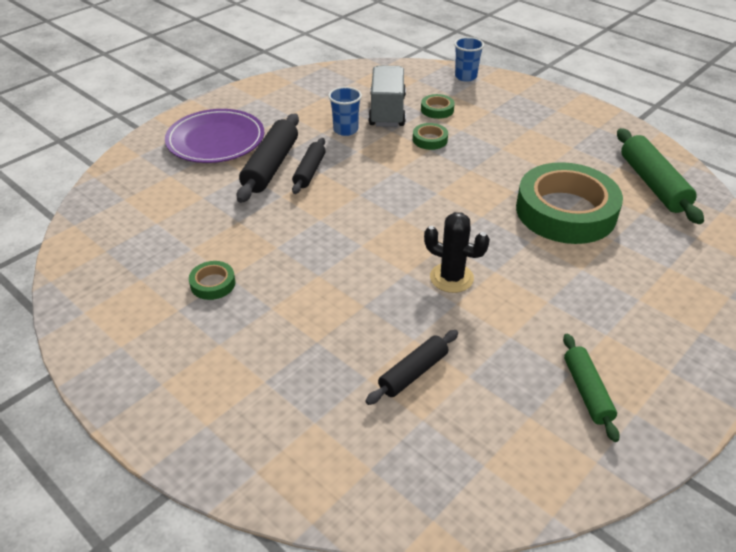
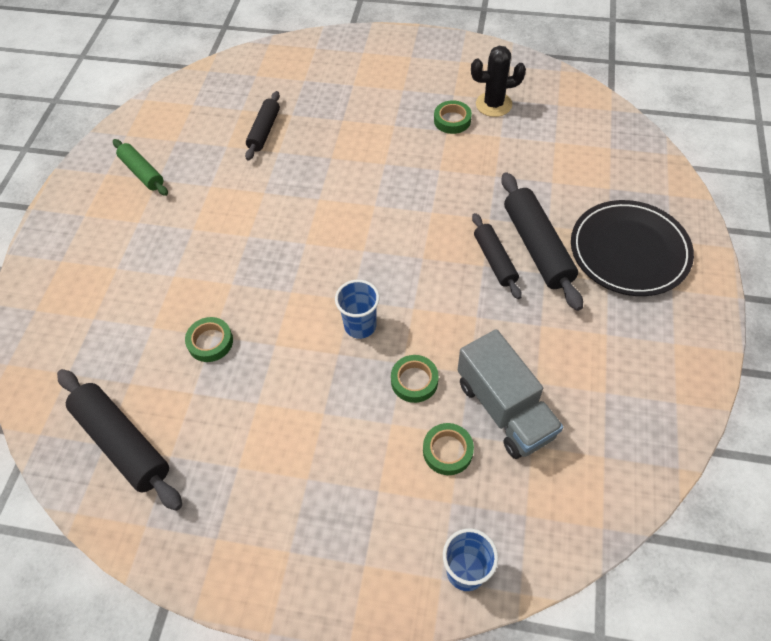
camera: 150 degrees right, 15 degrees up
purple plate [165,109,264,163] -> black plate [571,200,694,296]
blue cup [328,87,362,136] -> blue cup moved to [335,280,380,339]
black cactus [424,212,490,293] -> black cactus moved to [471,46,526,117]
green tape [516,162,623,244] -> green tape [185,317,233,362], size x0.40
green rolling pin [617,128,704,224] -> black rolling pin [57,369,182,511]

